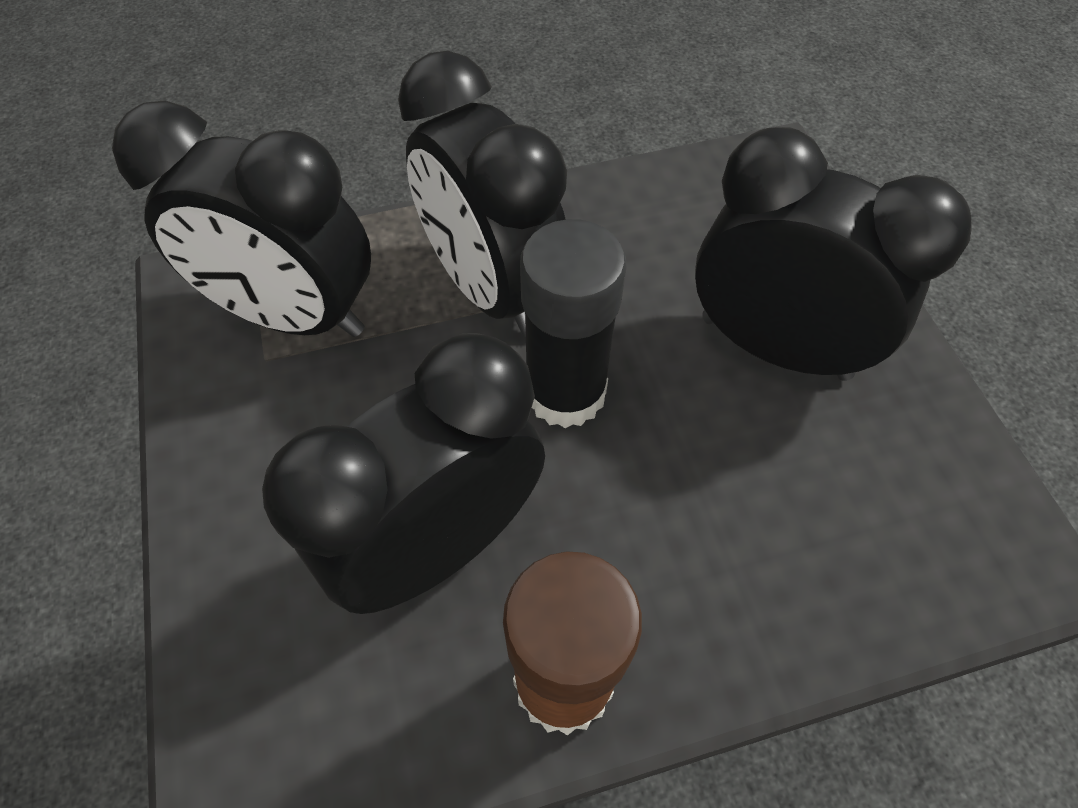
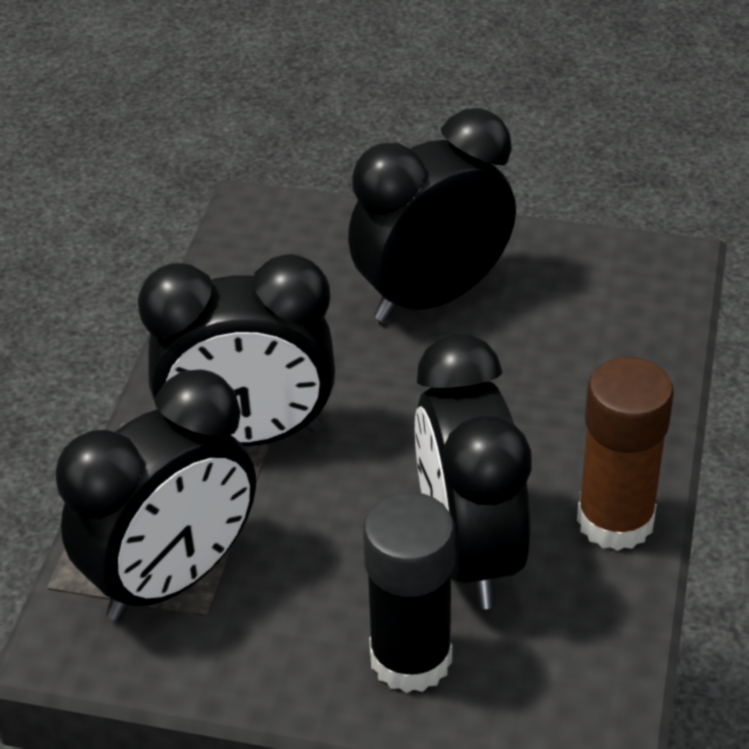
camera: 60 degrees left, 15 degrees down
black glue stick [520,219,626,428] -> black glue stick moved to [363,492,455,693]

